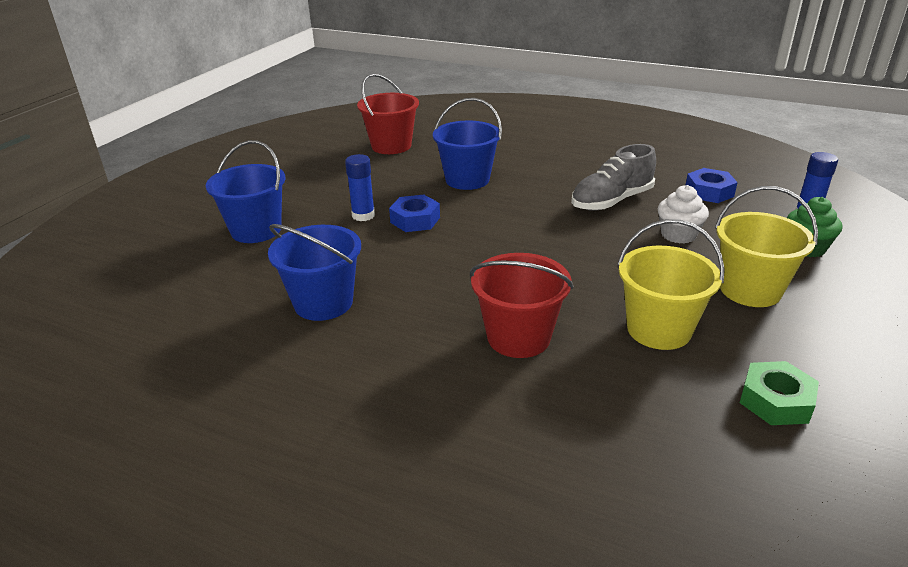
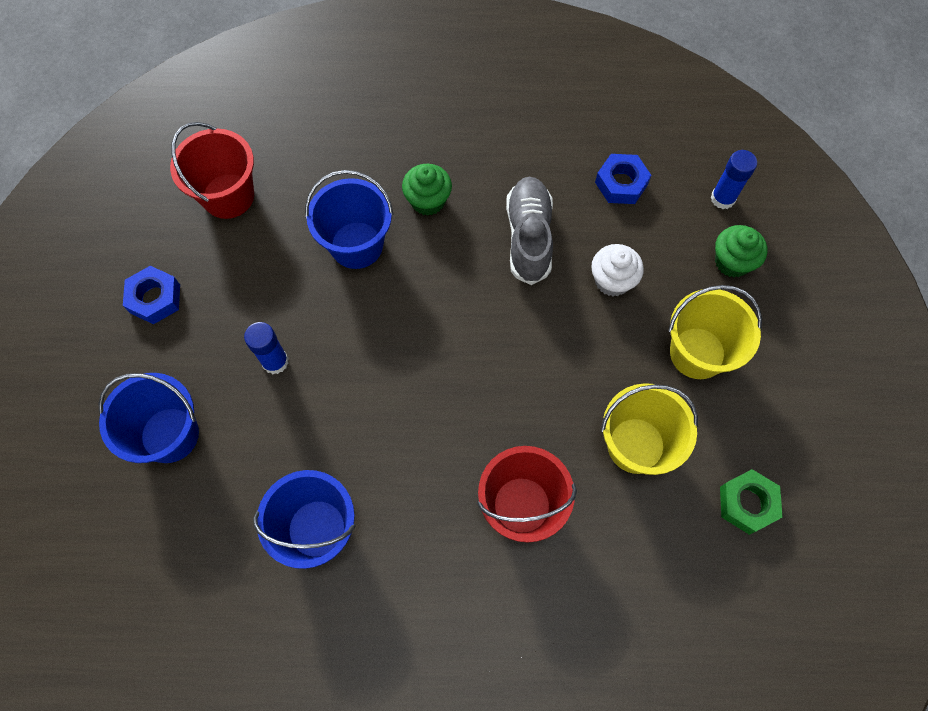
camera: 25 degrees left, 35 degrees up
blue nut [389,195,440,232] -> blue nut moved to [123,266,180,324]
grey shoe [571,144,656,211] -> grey shoe turned 150 degrees clockwise [506,177,553,285]
none -> green cupcake [402,164,452,216]

